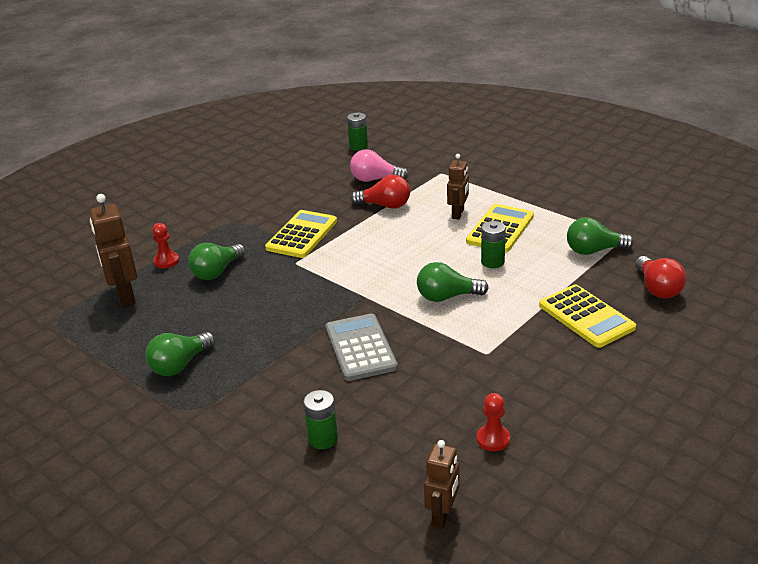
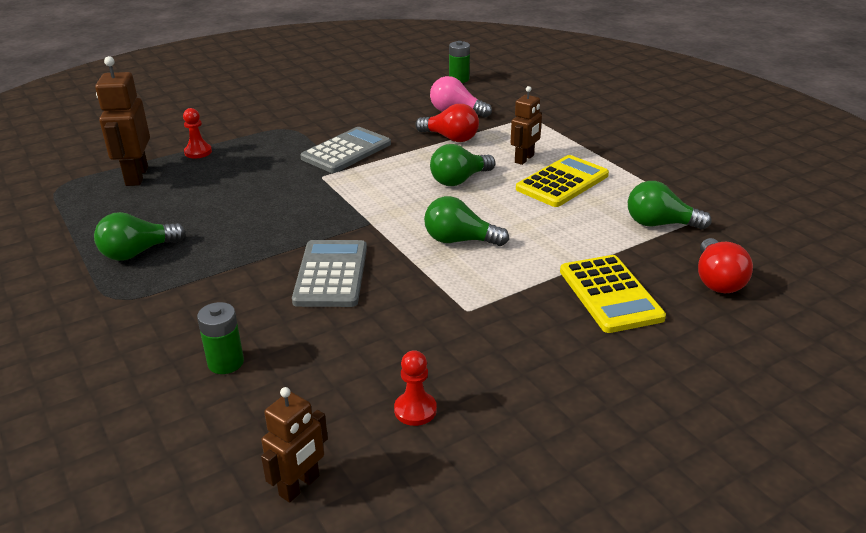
camera: 15 degrees right, 0 degrees up
green light bulb [188,243,246,280] -> green light bulb moved to [430,144,495,186]
yellow calculator [265,210,337,258] -> grey calculator [300,127,391,173]
green battery [481,221,506,268] -> none

